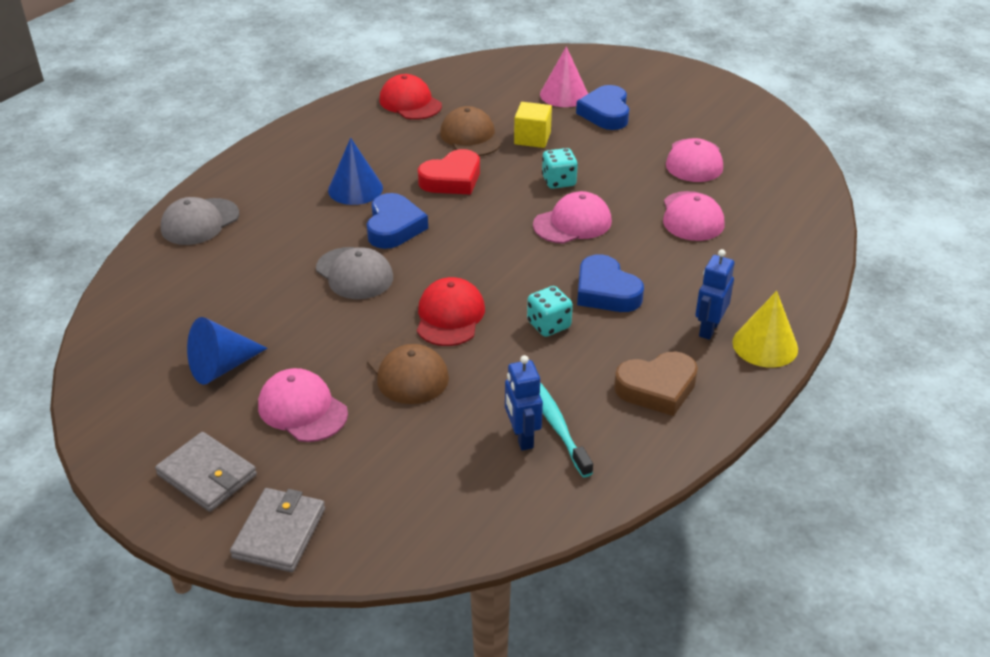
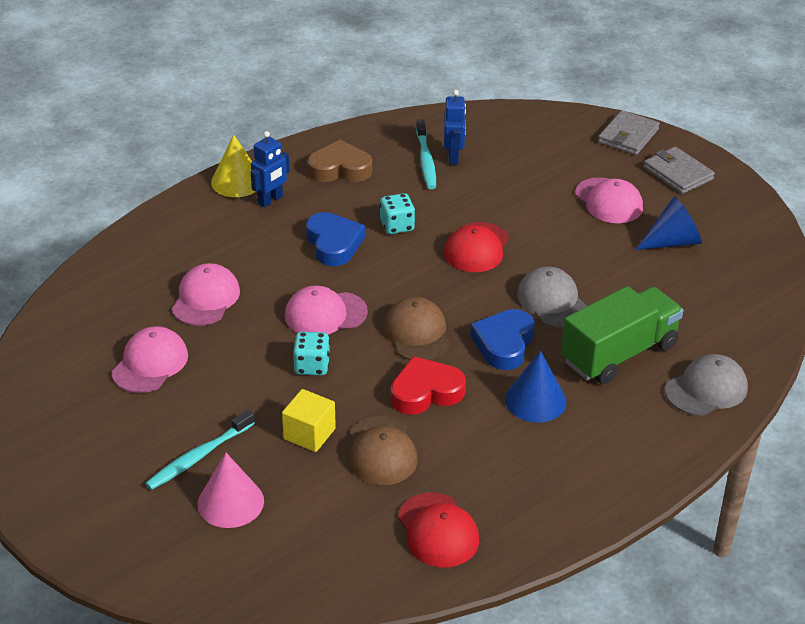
camera: 165 degrees left, 0 degrees up
brown cap [367,339,449,404] -> brown cap moved to [384,297,450,361]
blue heart [576,85,629,130] -> turquoise toothbrush [145,409,255,490]
none -> green truck [561,286,683,384]

